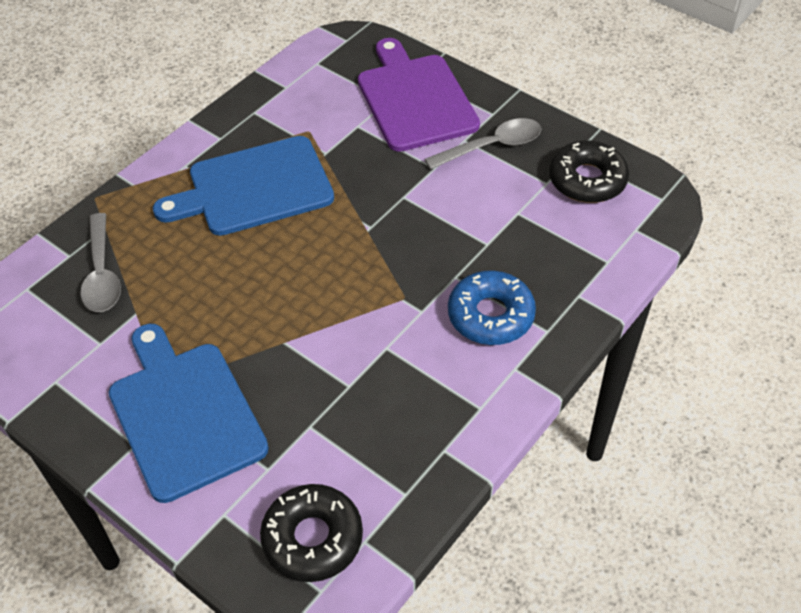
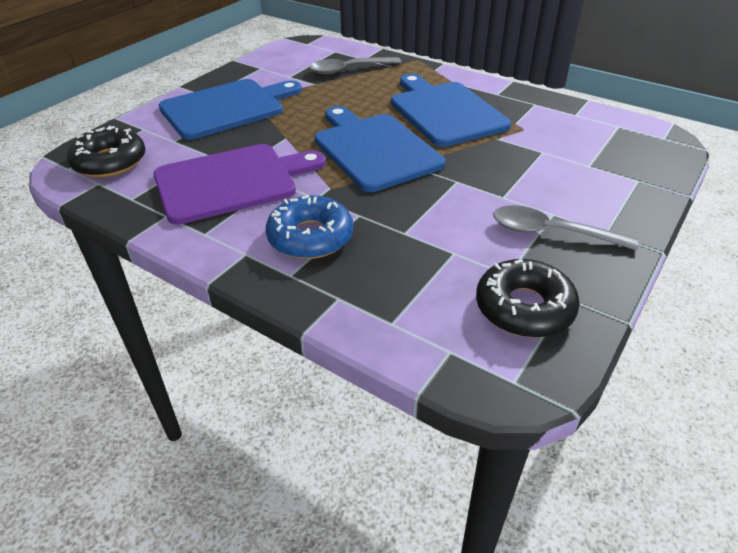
camera: 85 degrees right, 10 degrees down
purple cutting board [358,38,480,152] -> purple cutting board moved to [154,144,326,225]
grey spoon [424,118,542,170] -> grey spoon turned 135 degrees clockwise [493,205,639,250]
none -> blue cutting board [315,106,445,192]

